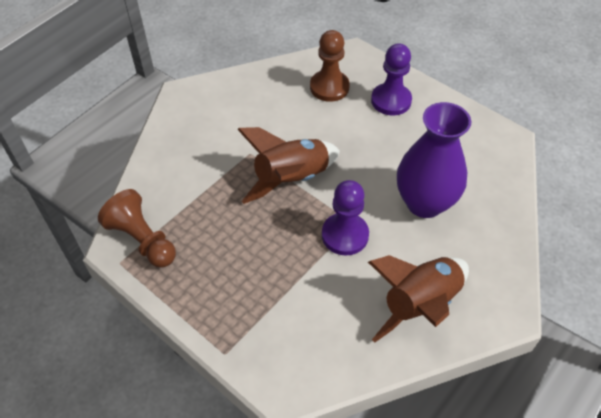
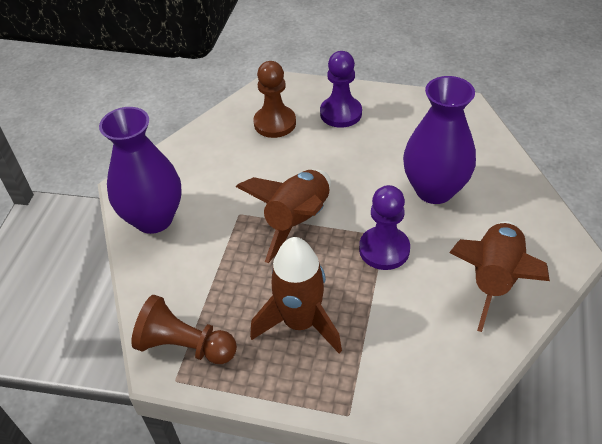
camera: 25 degrees left, 5 degrees down
none -> purple vase [99,107,182,234]
none -> brown rocket [250,237,342,353]

